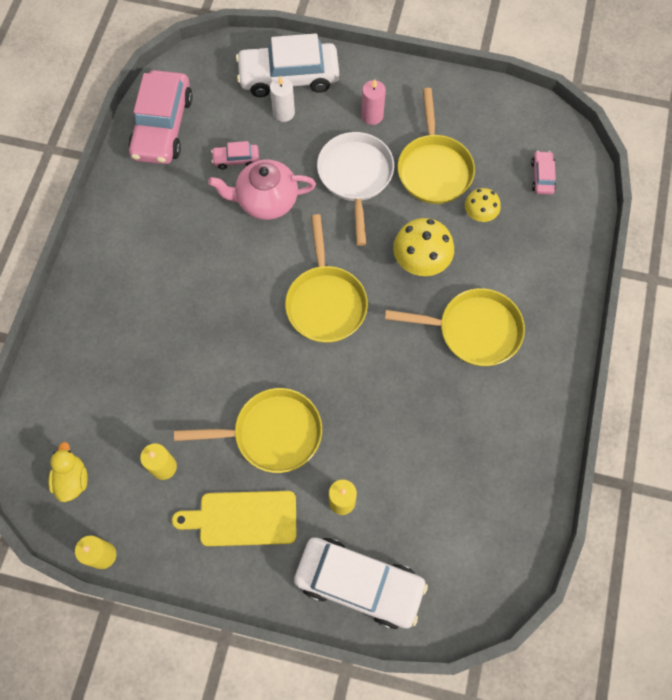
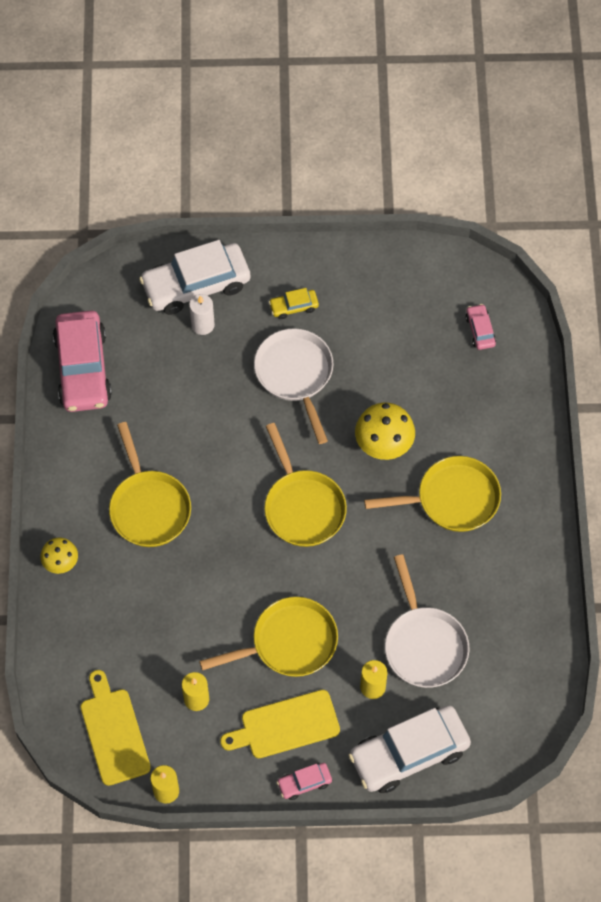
camera: 15 degrees left, 5 degrees down
yellow duck [48,442,88,502] -> yellow cutting board [80,670,151,786]
pink teapot [208,160,316,220] -> none
pink car [211,141,259,169] -> pink car moved to [277,763,332,800]
white car [294,537,428,629] -> white car turned 150 degrees clockwise [348,705,471,793]
pink candle [361,79,386,125] -> yellow car [269,288,319,319]
yellow pan [398,88,475,204] -> yellow pan moved to [109,422,191,547]
yellow mushroom [465,188,501,222] -> yellow mushroom moved to [40,538,78,574]
none -> white pan [385,554,470,688]

